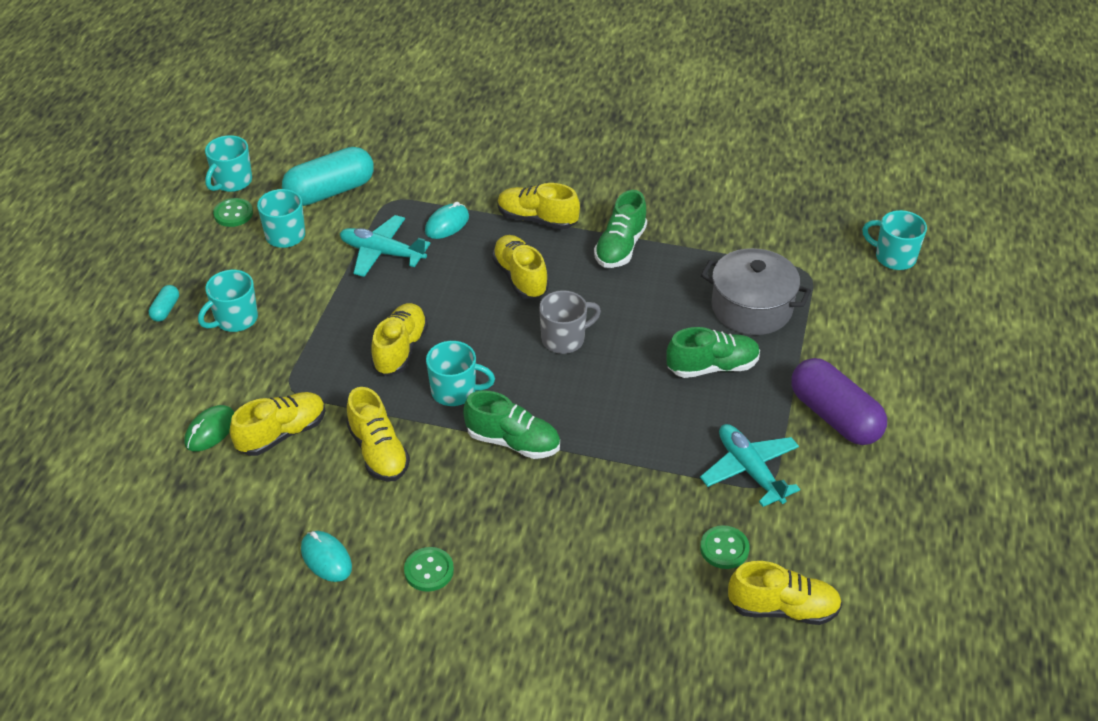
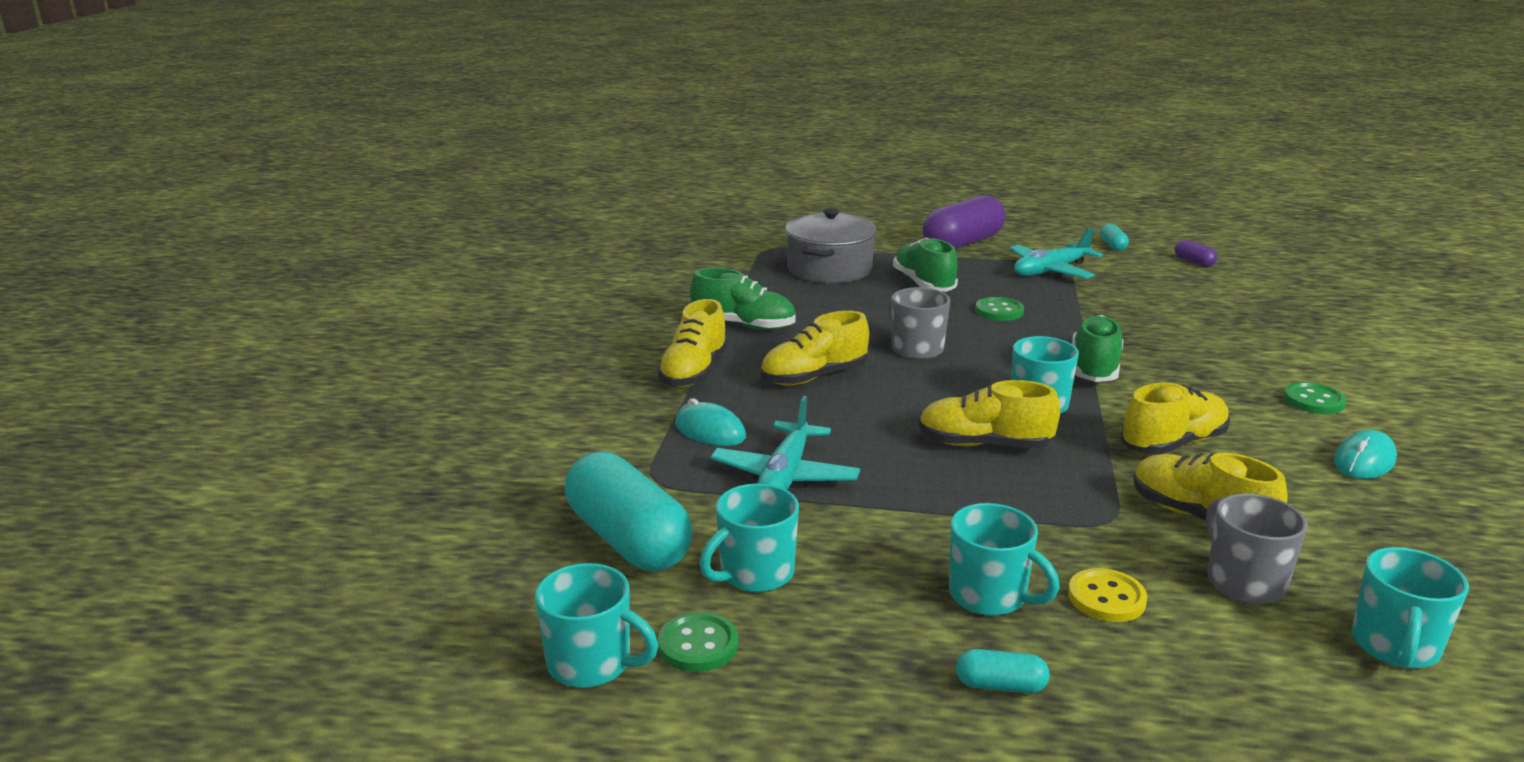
camera: 95 degrees left, 20 degrees down
green mouse [184,405,235,451] -> grey mug [1206,493,1308,604]
green button [700,525,750,569] -> green button moved to [975,297,1024,321]
yellow shoe [728,561,842,625] -> purple capsule [1174,239,1218,267]
turquoise mug [862,210,927,270] -> turquoise mug moved to [1351,547,1469,669]
none -> yellow button [1068,568,1147,622]
none -> turquoise capsule [1100,224,1129,251]

